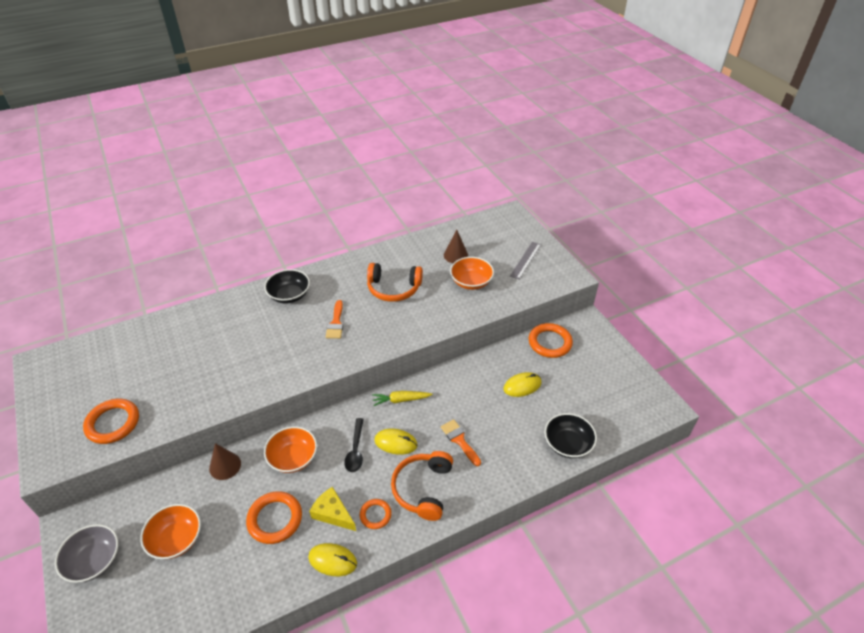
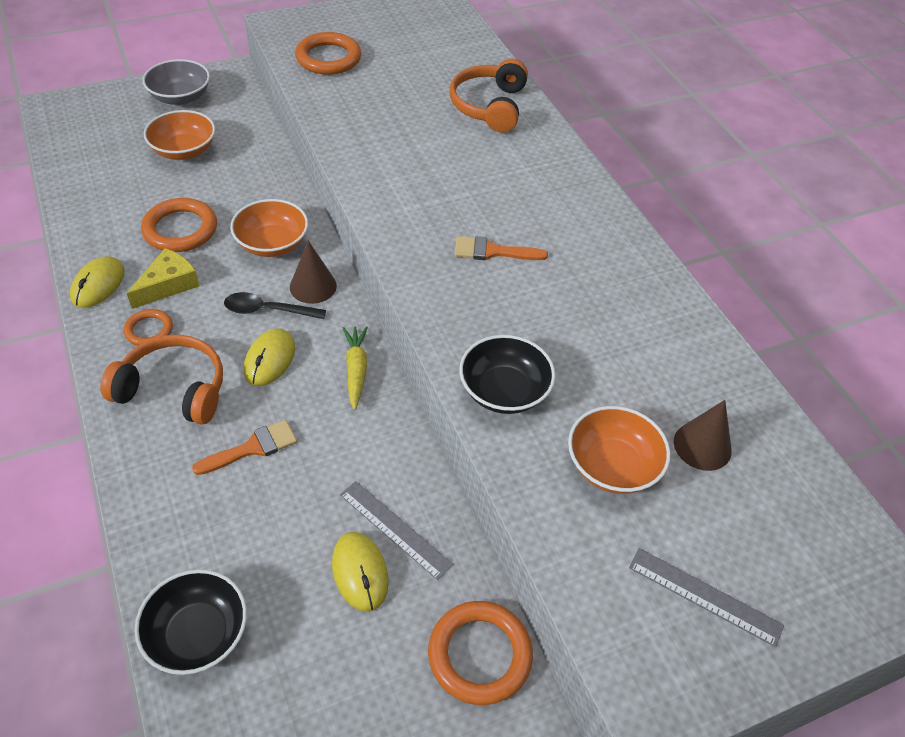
camera: 90 degrees right, 5 degrees up
brown cone [209,443,241,480] -> brown cone moved to [290,240,337,304]
black bowl [264,269,310,303] -> black bowl moved to [459,335,555,414]
orange headphones [367,263,423,302] -> orange headphones moved to [450,59,528,133]
none -> grey ruler [340,481,453,580]

